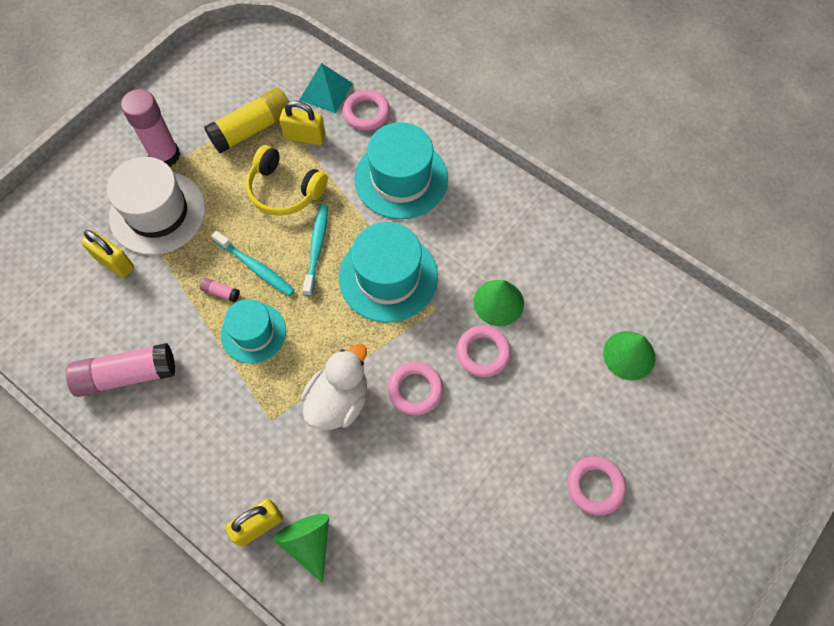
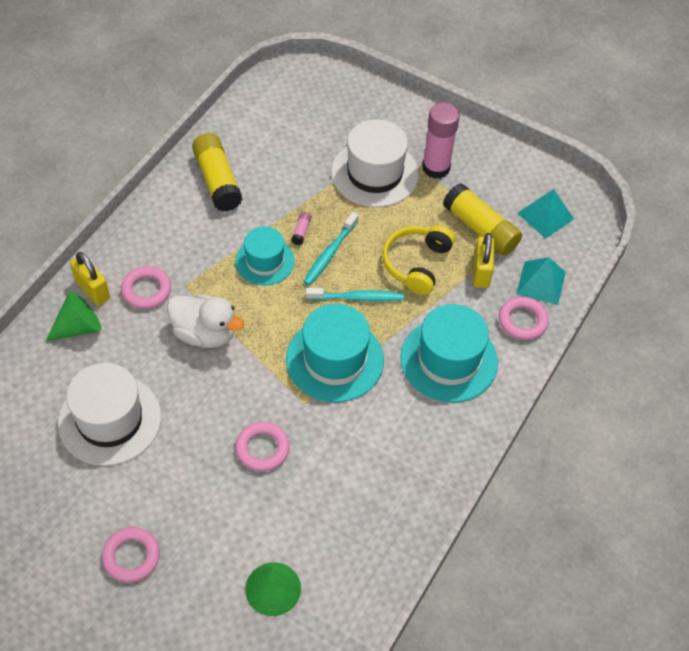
camera: 80 degrees right, 10 degrees down
pink glue stick [66,343,175,397] -> yellow glue stick [192,133,243,212]
yellow padlock [81,230,134,278] -> none
pink ring [388,362,443,415] -> pink ring moved to [121,266,171,309]
green cone [473,280,524,326] -> none
none -> white hat [58,363,161,466]
none -> turquoise pyramid [518,189,574,239]

